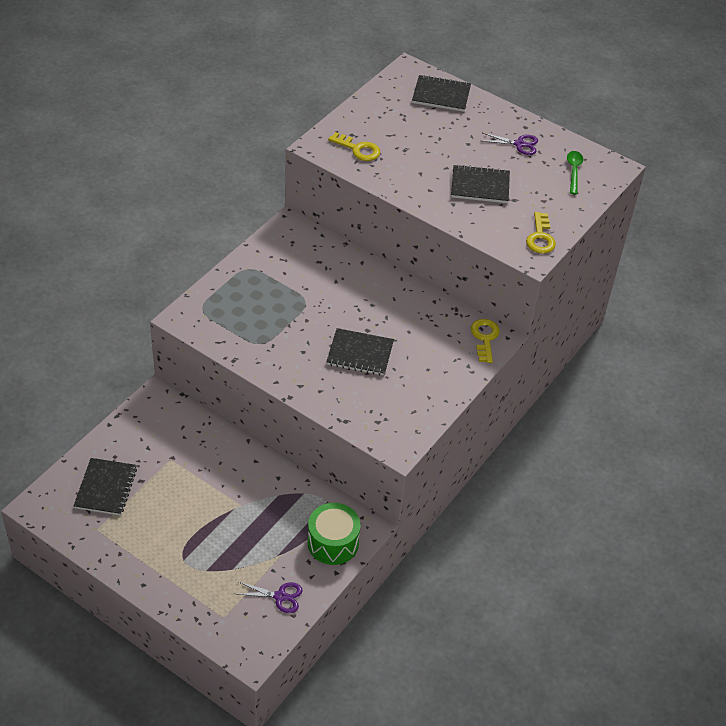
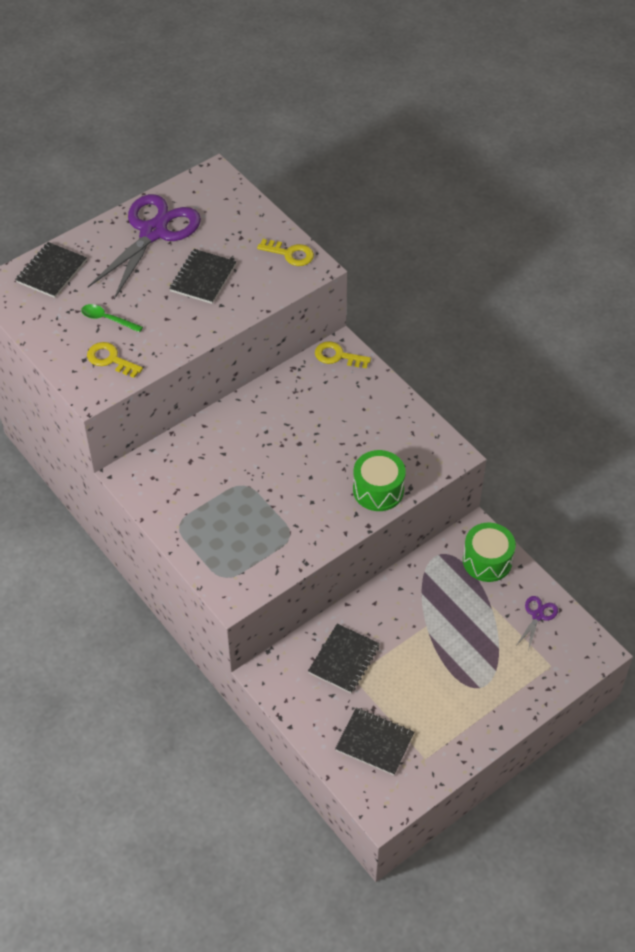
camera: 70 degrees left, 5 degrees up
black notebook [326,328,394,376] -> black notebook moved to [308,624,380,693]
yellow key [328,132,380,161] -> yellow key turned 105 degrees counterclockwise [87,342,143,378]
purple scissors [483,133,538,155] -> purple scissors [88,194,201,299], size x2.36
green spoon [567,151,583,195] -> green spoon moved to [81,304,143,332]
none -> green drum [353,450,406,511]

